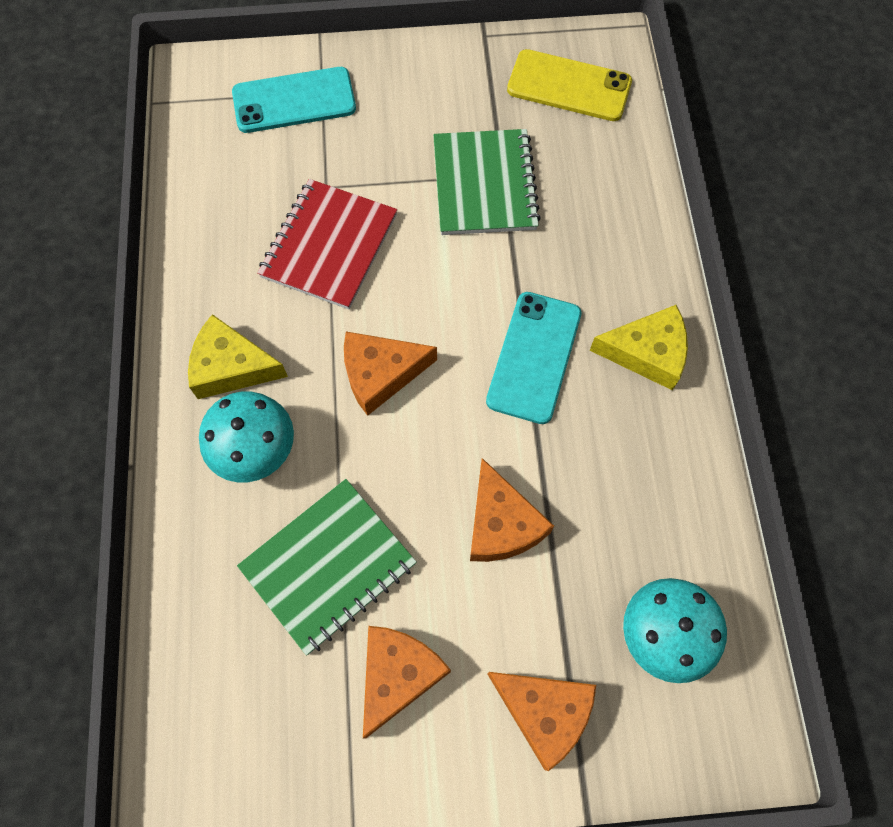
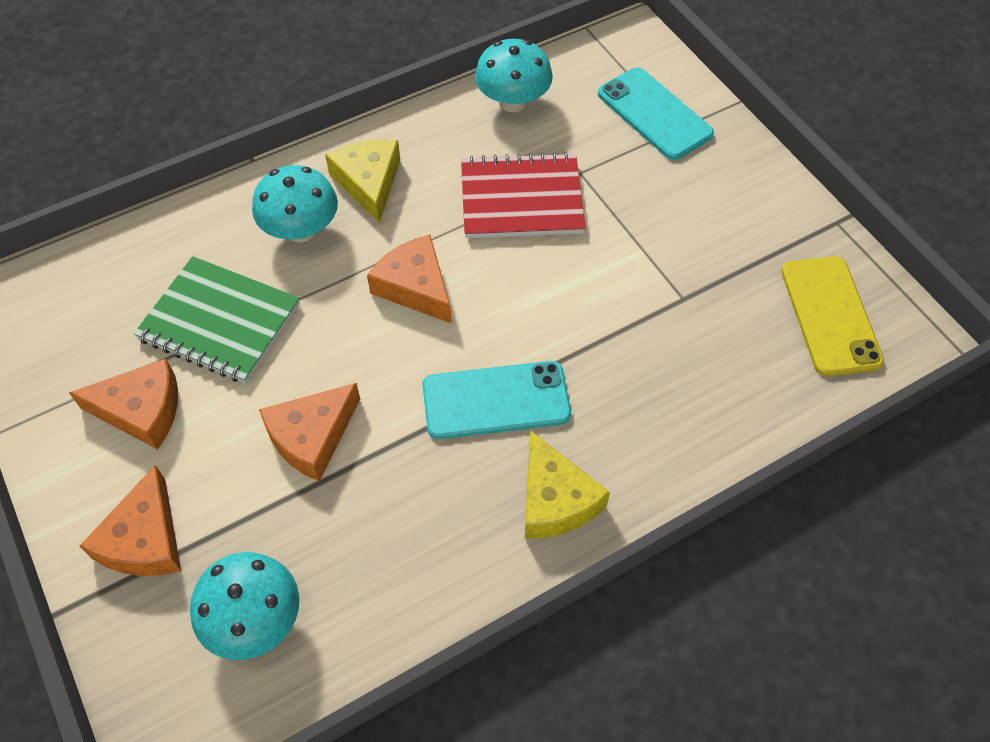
camera: 65 degrees right, 10 degrees down
green notebook [433,129,541,235] -> none
none -> turquoise mushroom [475,39,553,112]

